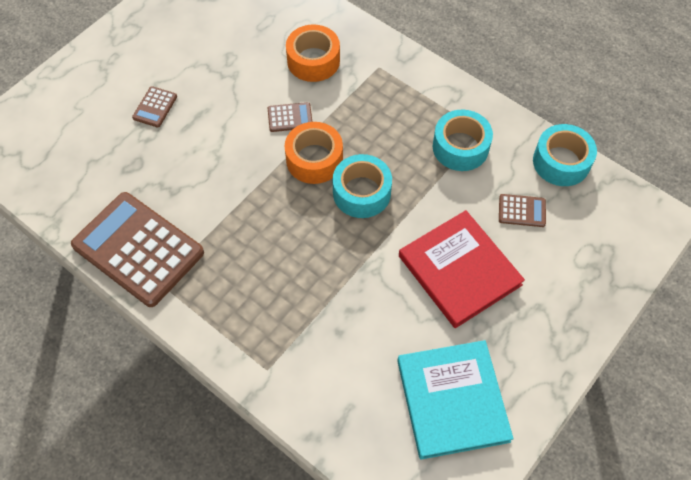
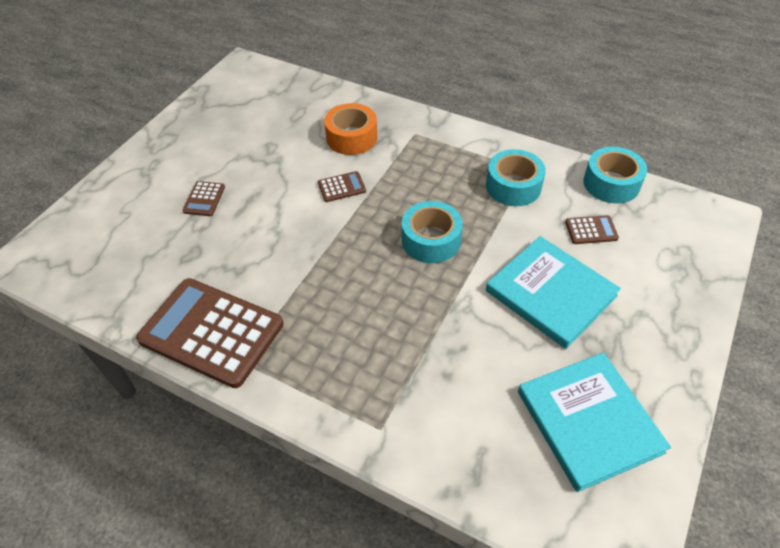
camera: 10 degrees left, 10 degrees down
orange tape [285,122,343,184] -> none
red book [399,210,525,328] -> turquoise book [486,236,621,349]

